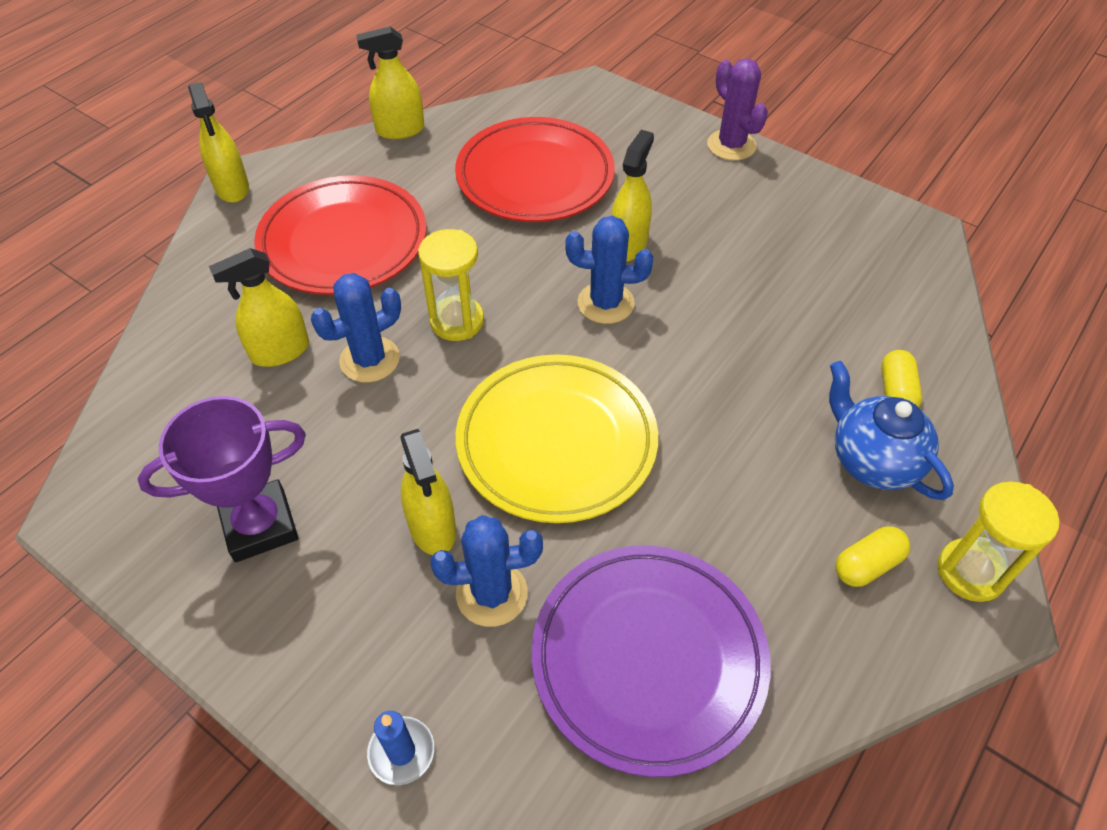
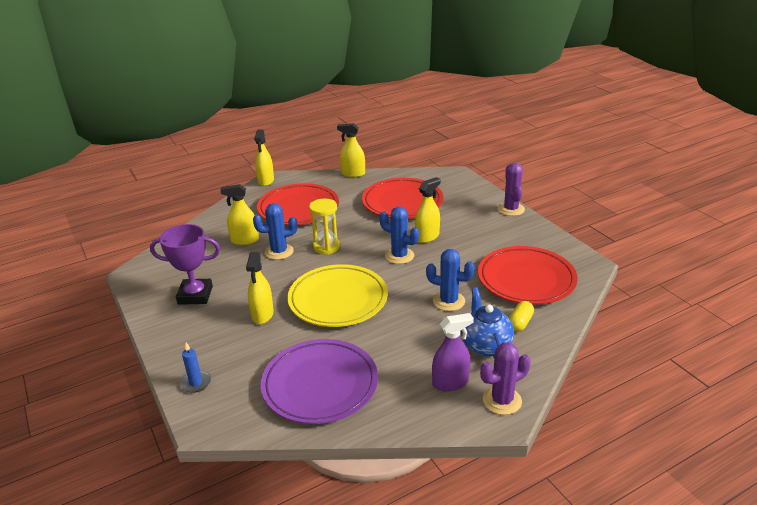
camera: 25 degrees right, 20 degrees down
blue cactus [430,515,543,627] -> blue cactus moved to [426,249,475,311]
yellow capsule [836,526,910,587] -> purple spray bottle [432,313,474,392]
yellow hourglass [938,481,1059,602] -> purple cactus [480,342,531,415]
none -> red plate [478,246,578,305]

